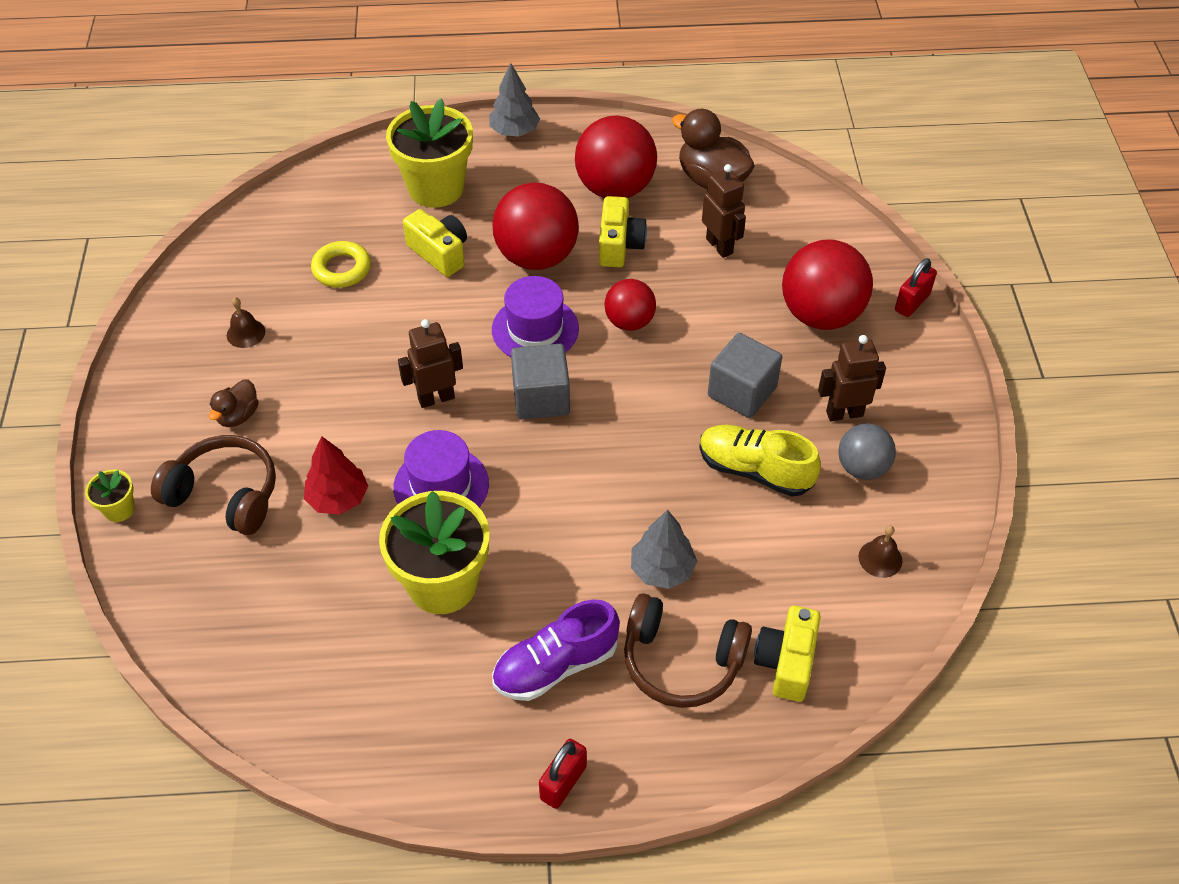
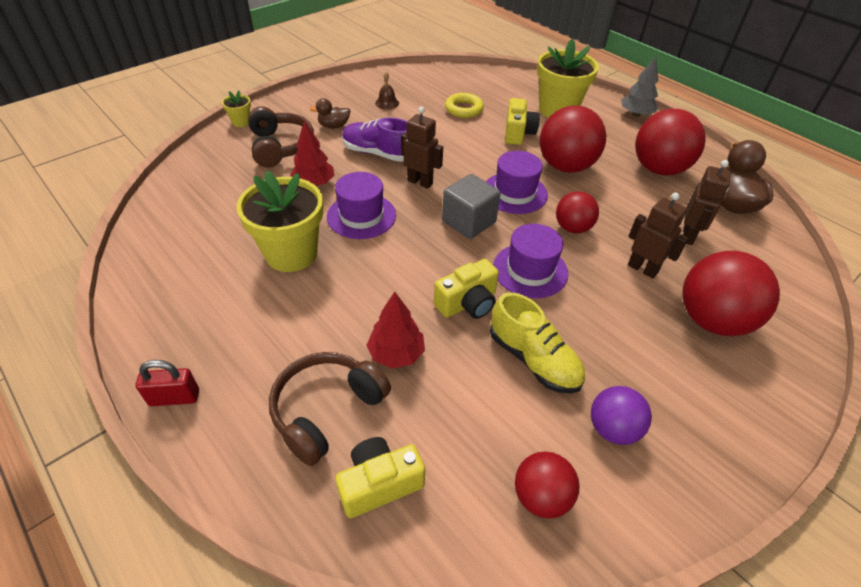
camera: 50 degrees right, 5 degrees down
purple shoe [492,600,620,701] -> purple shoe moved to [342,117,407,162]
yellow camera [599,196,647,267] -> yellow camera moved to [434,259,499,319]
brown headphones [624,593,752,708] -> brown headphones turned 60 degrees clockwise [269,352,391,466]
grey tree [631,509,697,589] -> red tree [366,291,425,369]
yellow shoe [699,425,821,497] -> yellow shoe turned 150 degrees clockwise [490,292,585,394]
grey cube [708,333,782,418] -> none
brown robot [818,335,886,421] -> brown robot moved to [628,192,688,279]
grey ball [838,423,896,480] -> purple ball [591,386,652,445]
brown bell [858,525,902,578] -> red ball [515,451,580,519]
red padlock [895,258,937,317] -> none
none -> purple hat [493,224,568,298]

